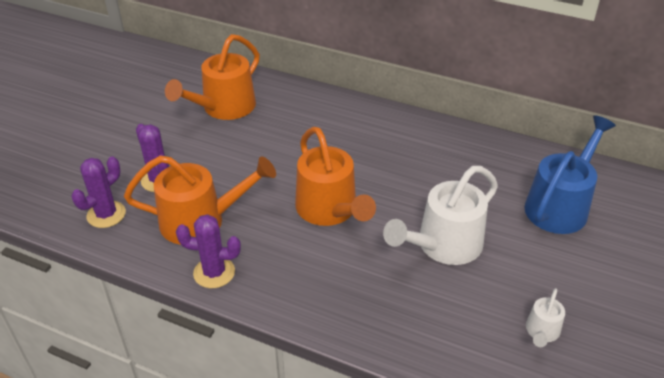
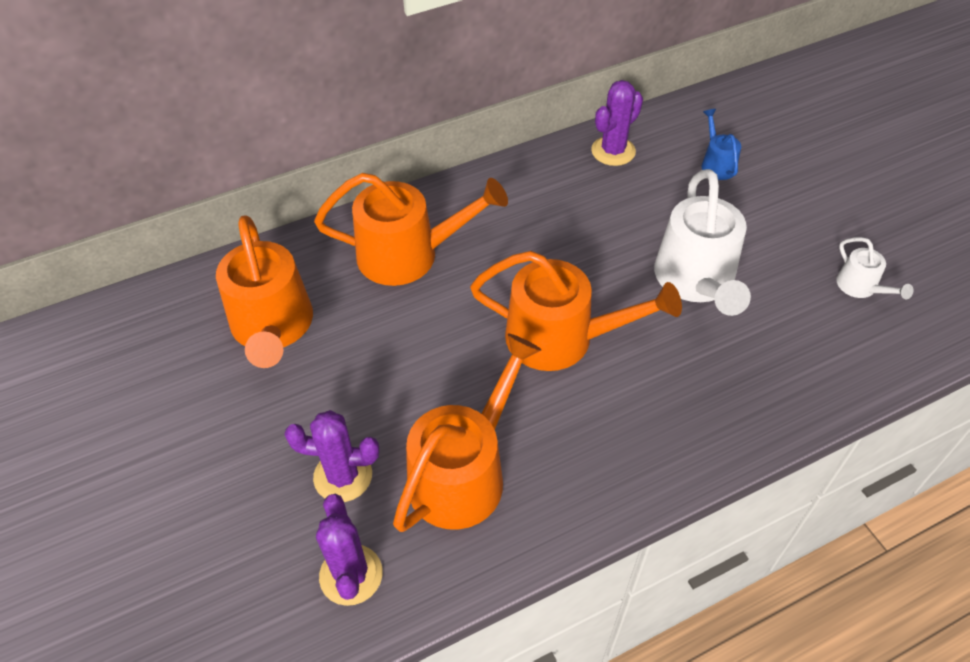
camera: 50 degrees left, 10 degrees up
purple cactus [176,214,241,288] -> purple cactus moved to [591,80,643,166]
blue watering can [525,115,616,234] -> blue watering can [702,109,741,180], size x0.48
none -> orange watering can [314,173,508,286]

